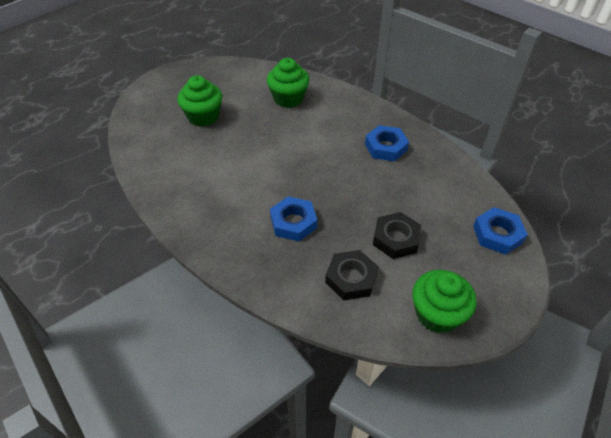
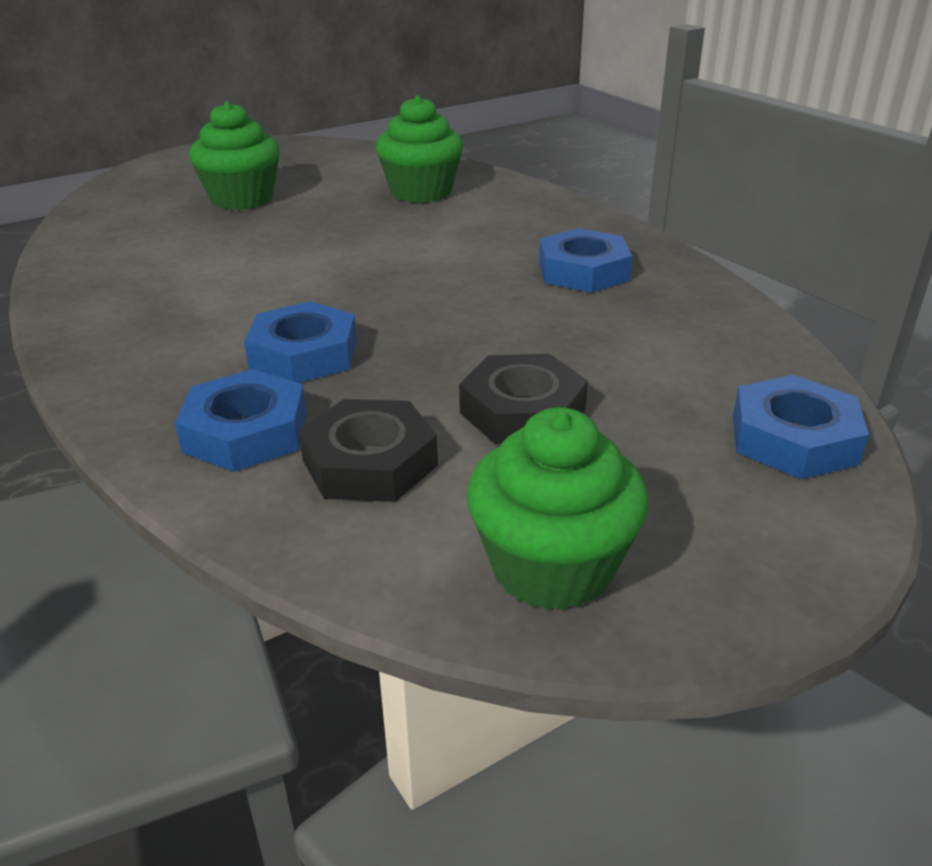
camera: 15 degrees right, 15 degrees down
none -> blue nut [175,369,307,472]

